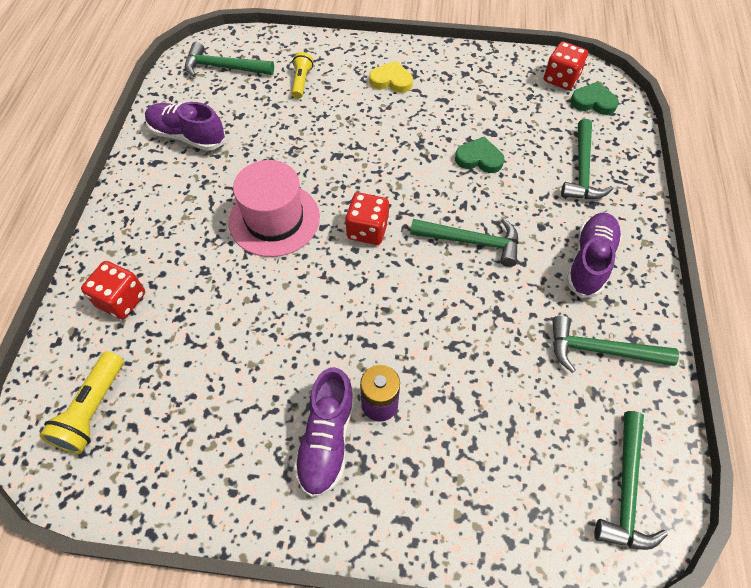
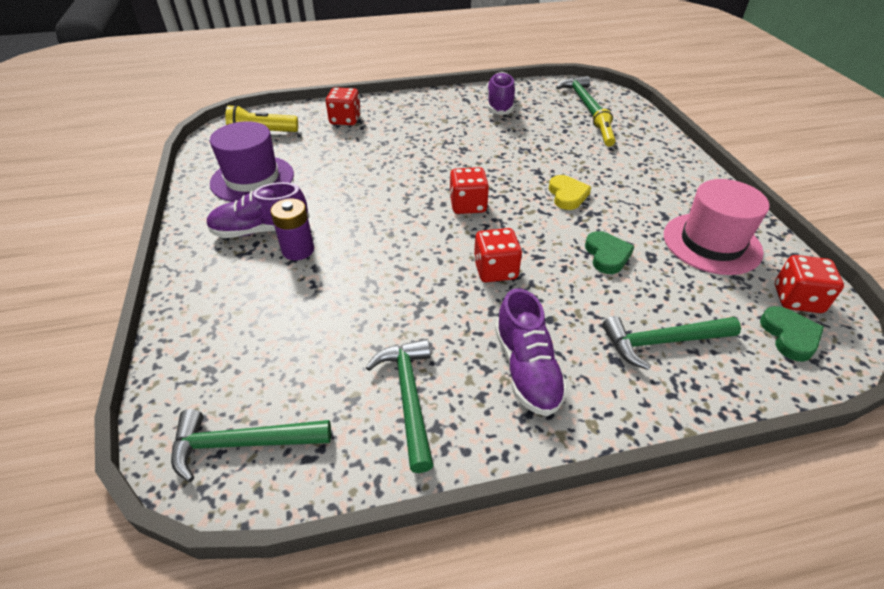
camera: 70 degrees right, 15 degrees down
pink hat [229,160,320,257] -> pink hat moved to [664,179,770,275]
yellow flashlight [292,52,313,98] -> yellow flashlight turned 75 degrees counterclockwise [593,109,616,147]
yellow heart [369,61,413,93] -> yellow heart moved to [549,175,591,210]
green hammer [410,218,519,267] -> red dice [474,228,522,283]
purple shoe [566,212,622,298] -> purple shoe turned 75 degrees clockwise [495,288,568,416]
none -> purple hat [210,121,294,202]

